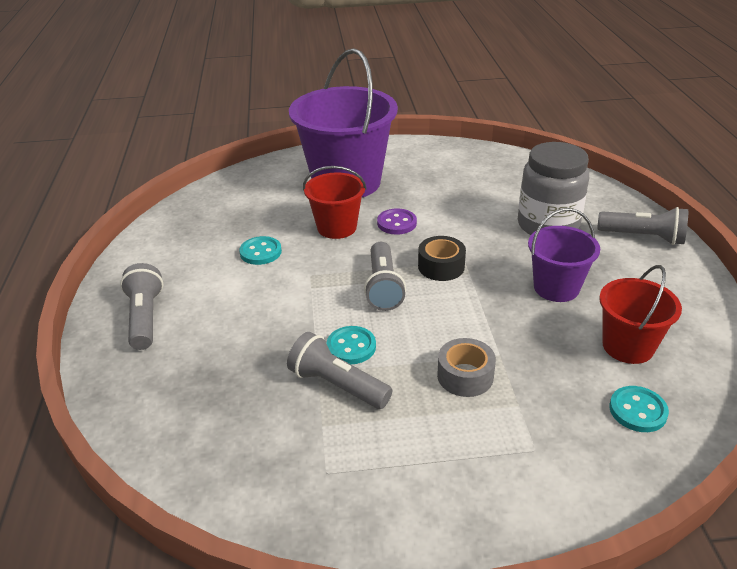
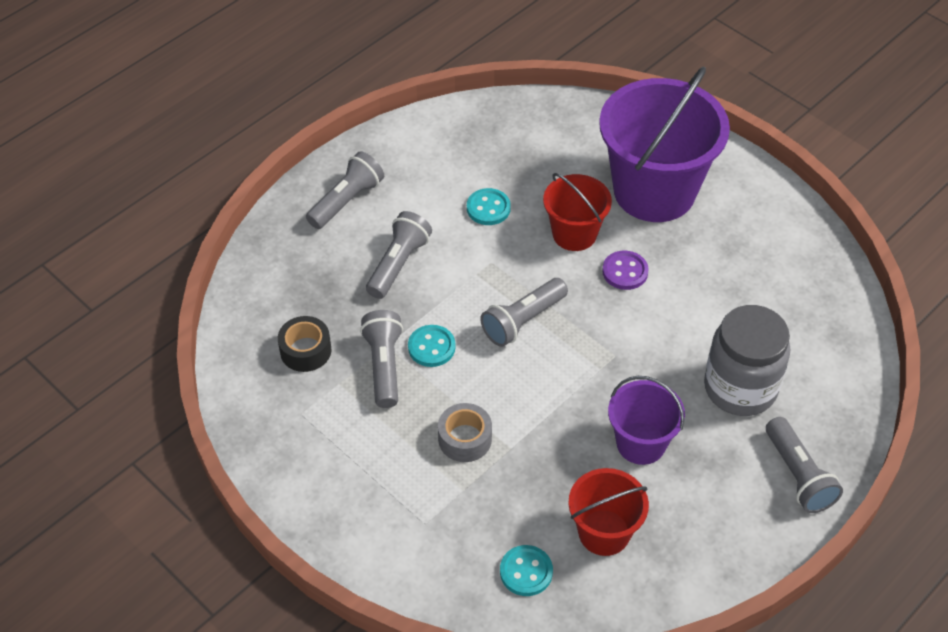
camera: 50 degrees right, 15 degrees up
black tape [418,236,466,281] -> black tape moved to [278,316,331,372]
none -> grey flashlight [366,211,432,299]

